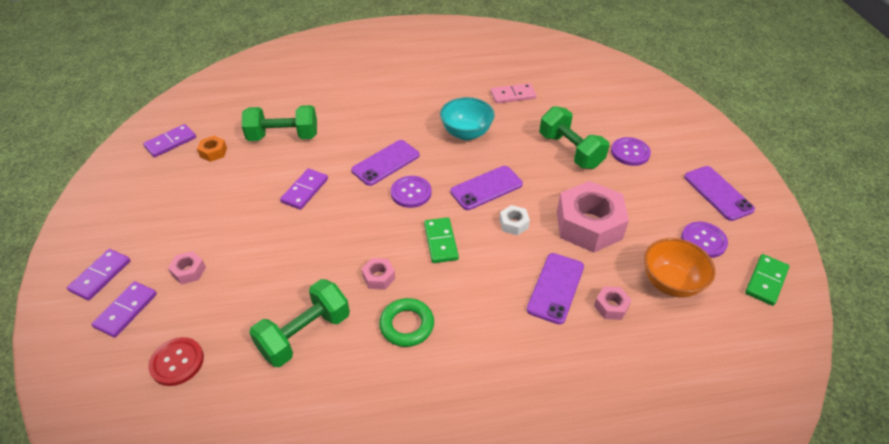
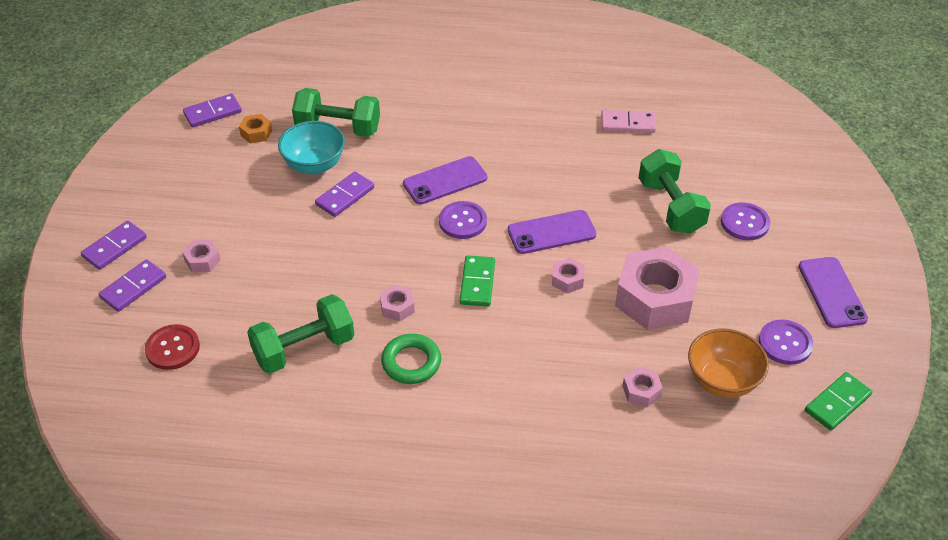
camera: 15 degrees right, 0 degrees up
turquoise bowl [440,97,495,140] -> turquoise bowl moved to [278,121,345,174]
white nut [499,205,530,236] -> pink nut [552,257,585,293]
purple phone [527,253,584,325] -> none

